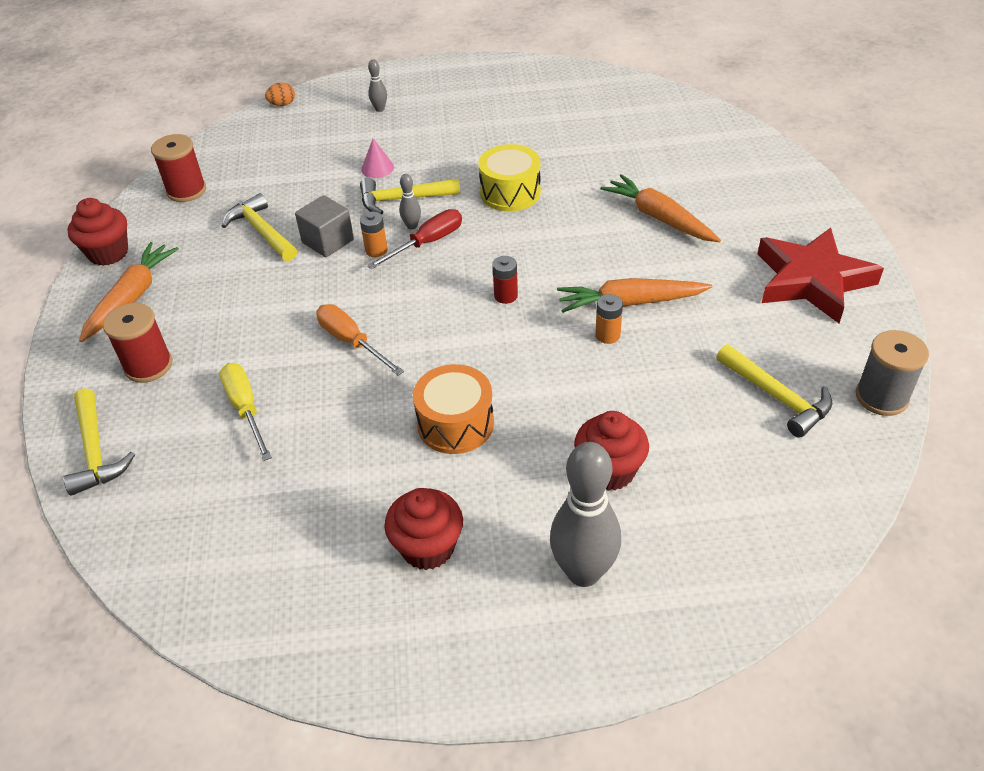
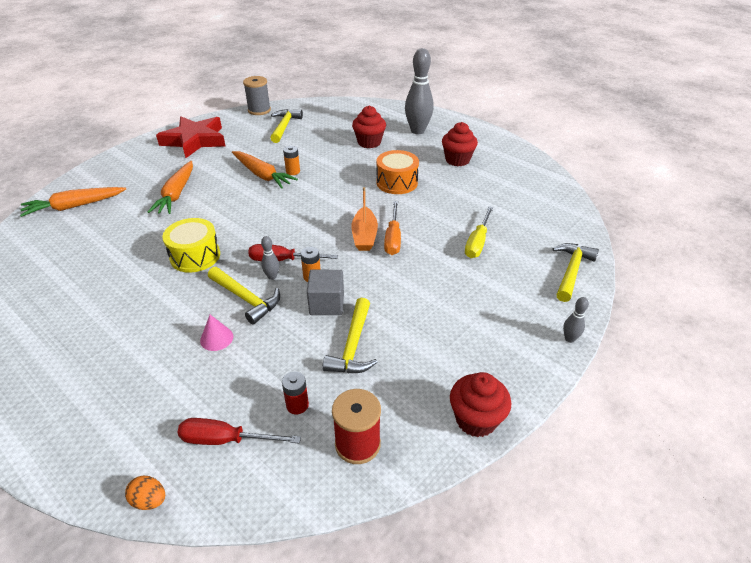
camera: 135 degrees left, 5 degrees down
orange carrot [79,242,179,342] -> orange carrot moved to [20,187,126,217]
red spool [103,303,172,383] -> none
grey bowling pin [368,60,387,112] -> grey bowling pin moved to [563,297,589,343]
red battery [492,256,518,304] -> red battery moved to [282,371,309,414]
none -> red screwdriver [177,418,301,445]
none -> orange boat [351,187,378,251]

